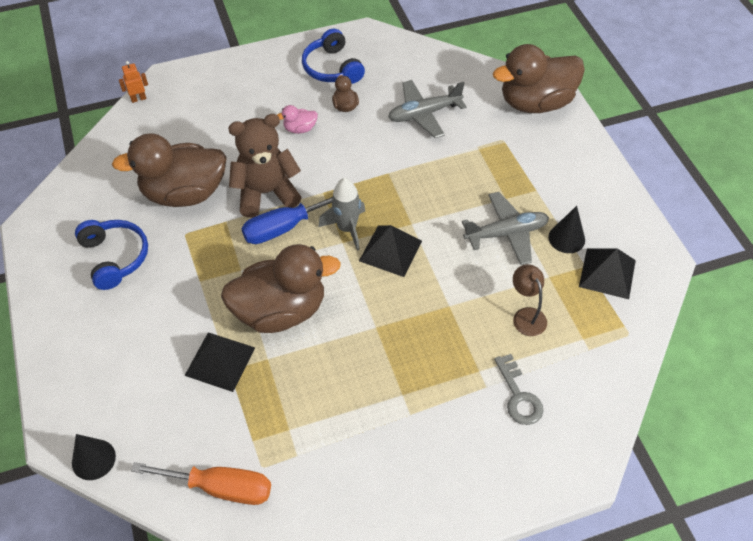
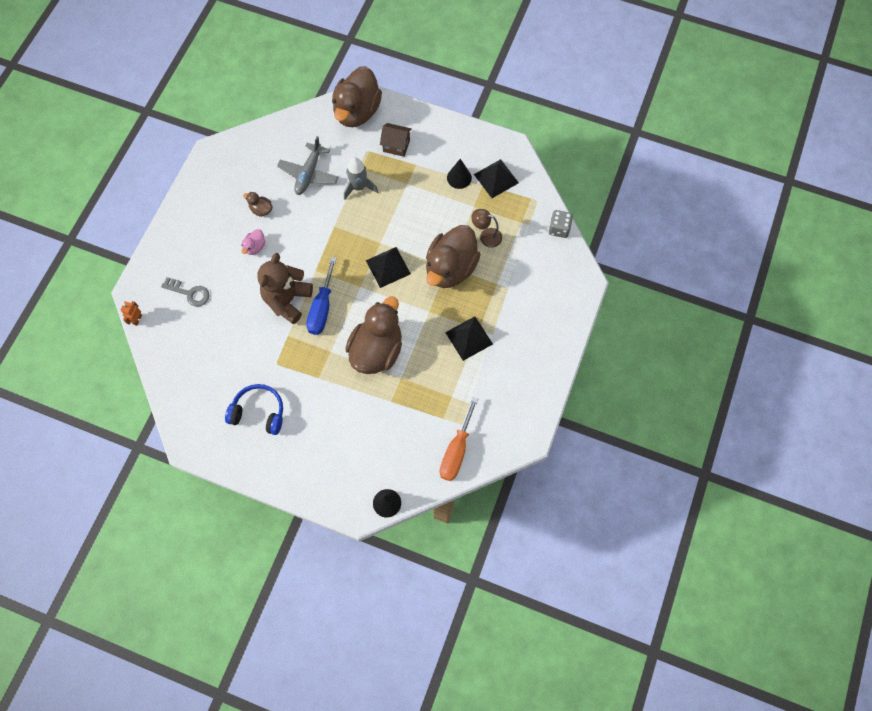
camera: 50 degrees left, 15 degrees up
brown duck [112,134,227,207] -> brown duck moved to [426,225,481,288]
orange screwdriver [131,462,271,505] -> orange screwdriver turned 150 degrees clockwise [440,397,478,481]
black pyramid [184,332,255,392] -> black pyramid moved to [445,316,493,361]
blue headphones [302,29,365,84] -> none
grey rocket [318,178,365,251] -> grey rocket moved to [344,157,378,200]
grey plane [462,192,549,265] -> none
grey key [494,354,544,425] -> grey key moved to [161,277,209,307]
none -> brown house [380,123,412,157]
none -> grey dice [548,210,573,238]

